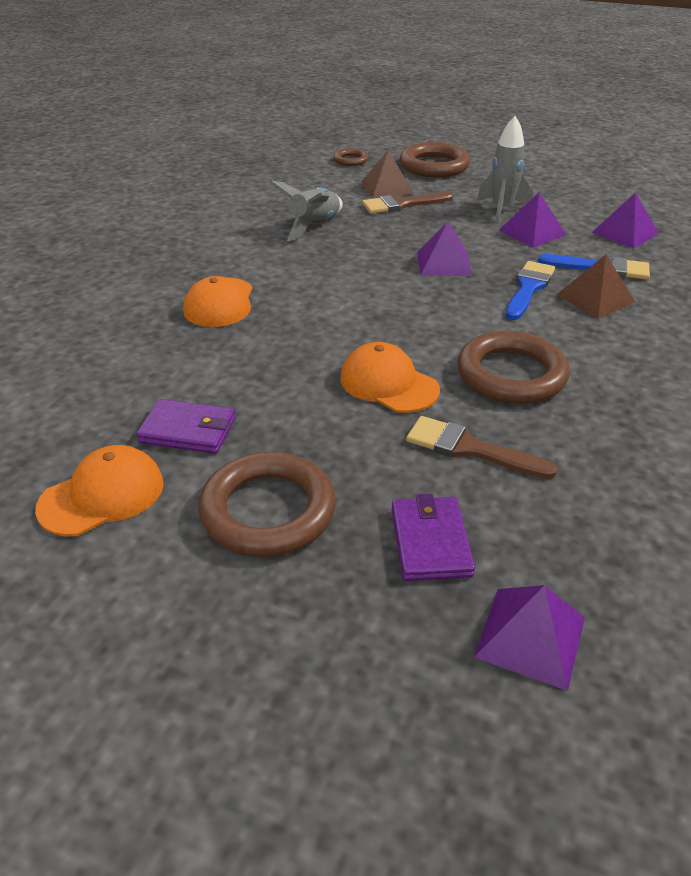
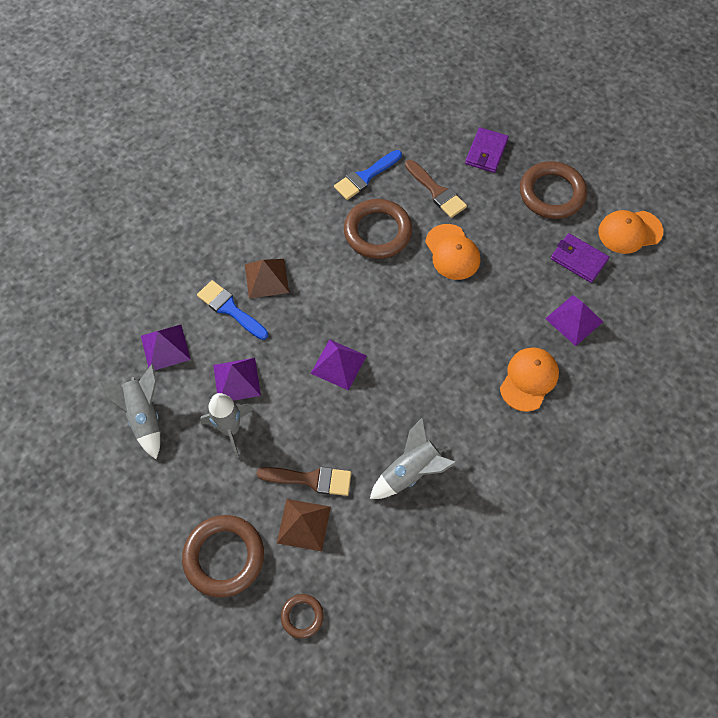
camera: 155 degrees left, 25 degrees up
purple pyramid [474,585,585,691] -> purple pyramid moved to [545,295,603,346]
blue brush [506,261,555,320] -> blue brush moved to [334,150,402,200]
none -> grey rocket [98,364,160,459]

